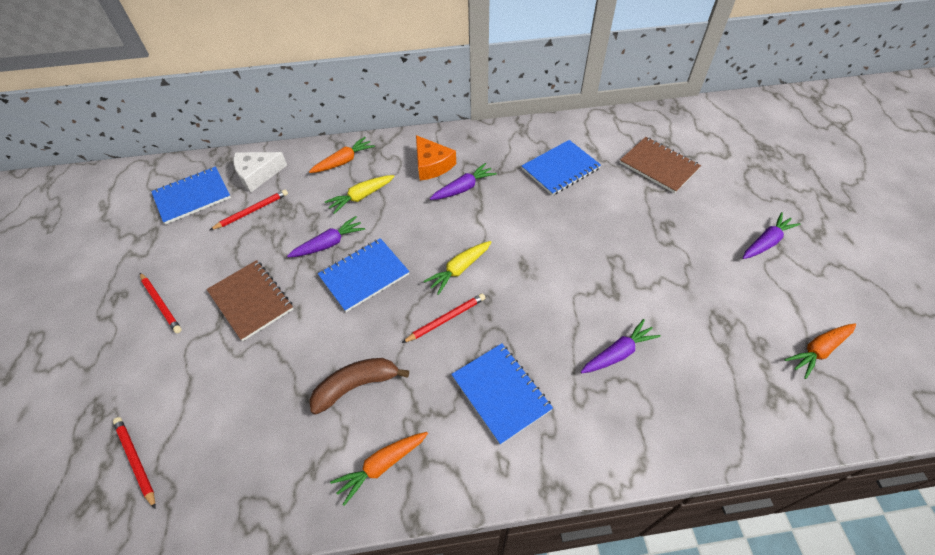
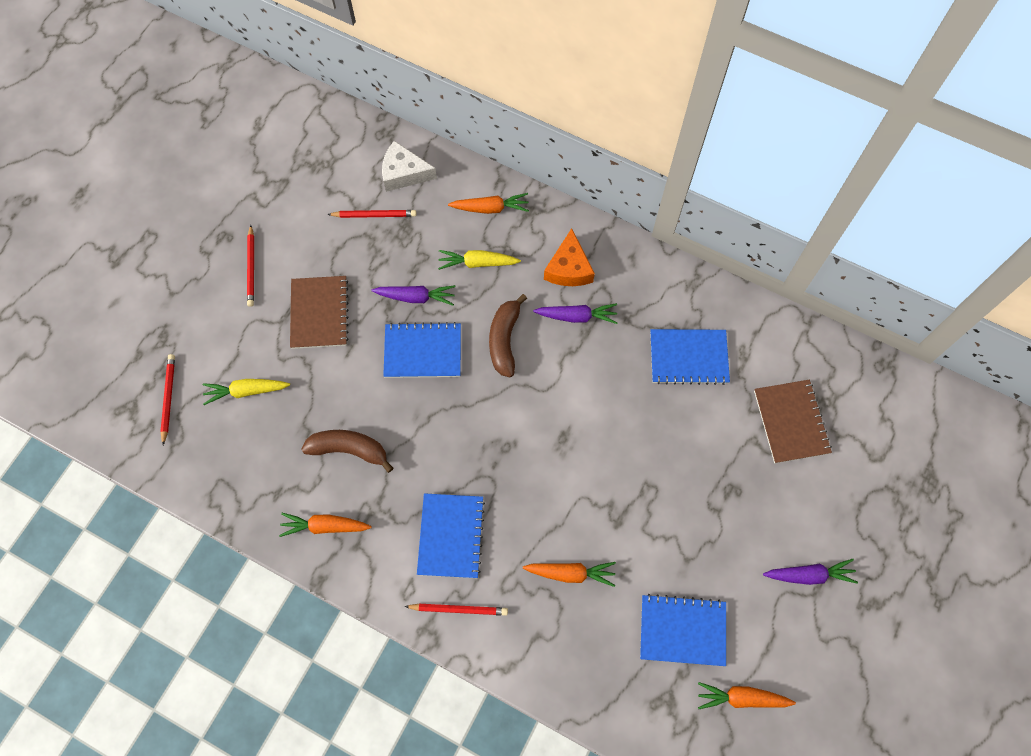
camera: 35 degrees right, 15 degrees up
blue notebook [151,166,231,224] -> blue notebook moved to [640,594,726,666]
red pencil [402,293,485,343] -> red pencil moved to [404,603,508,616]
yellow carrot [423,241,491,295] -> yellow carrot moved to [203,379,290,405]
purple carrot [581,319,661,373] -> orange carrot [523,562,616,587]
none -> brown banana [489,294,527,377]

